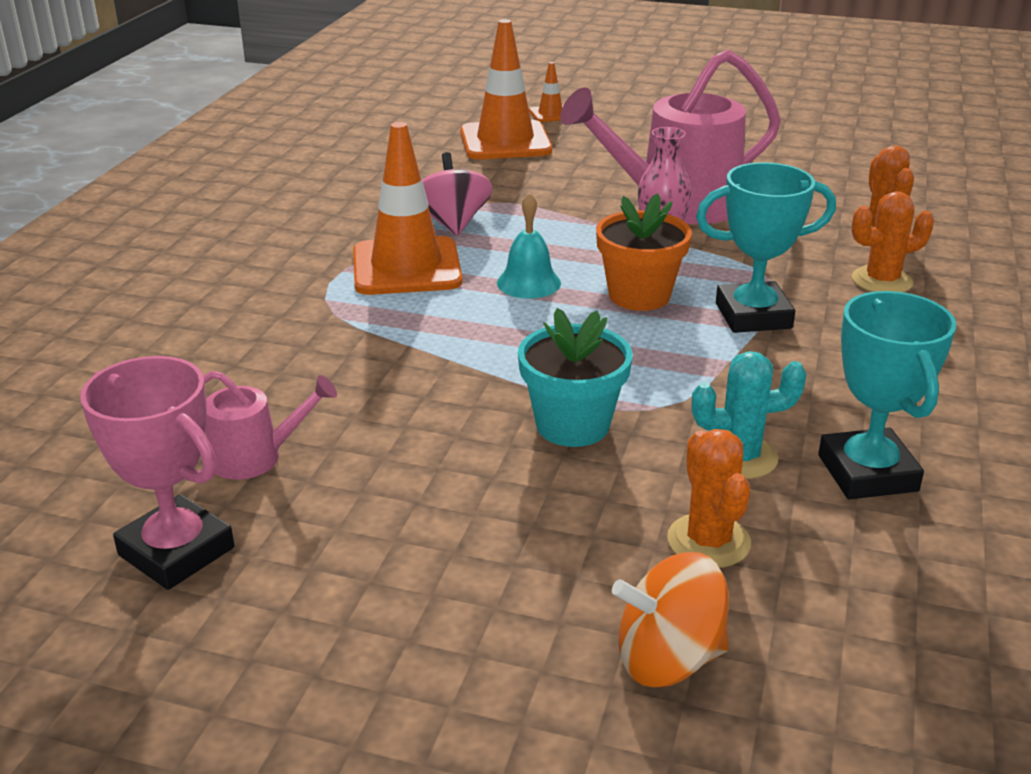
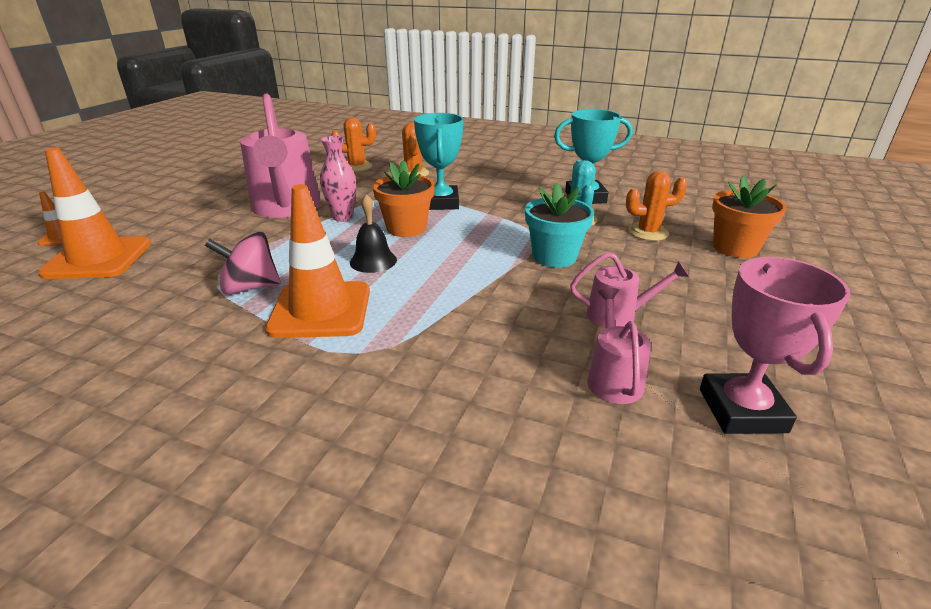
camera: 85 degrees left, 0 degrees up
pink trophy [80,356,234,590] -> pink trophy turned 45 degrees counterclockwise [700,257,850,434]
turquoise bell [497,193,561,299] -> black bell [350,194,397,273]
orange spinning top [612,552,729,687] -> orange flower pot [712,176,787,258]
none -> pink watering can [570,252,689,328]

